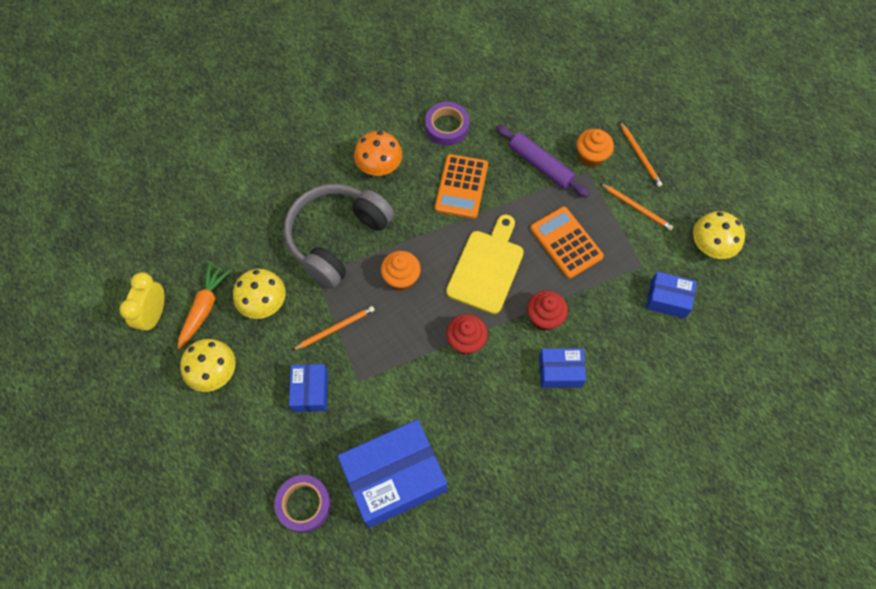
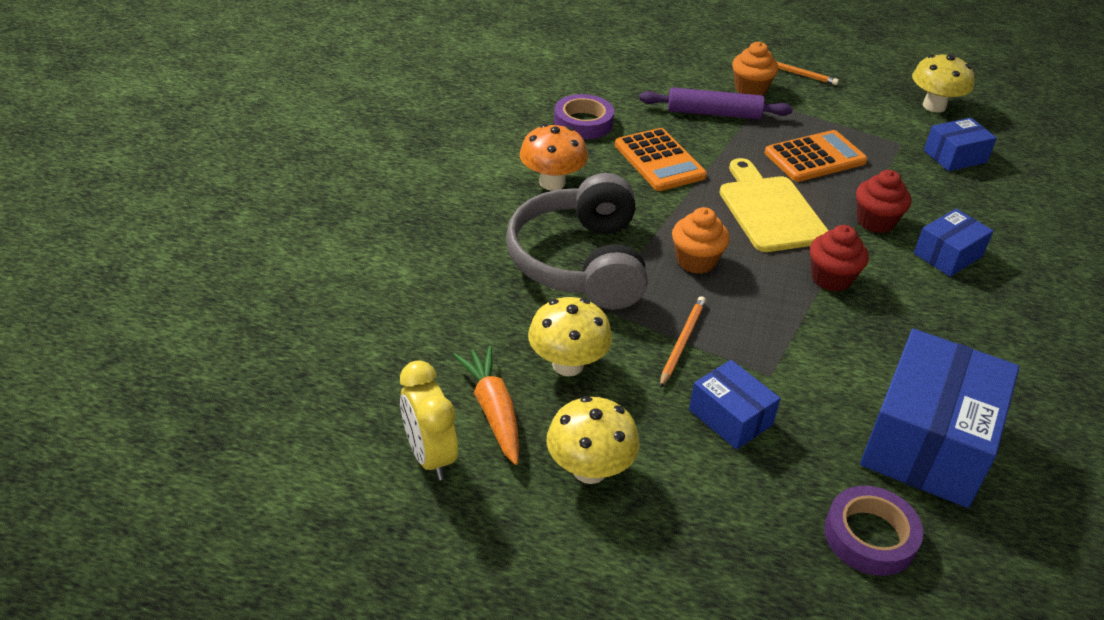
camera: 40 degrees left, 25 degrees down
orange calculator [530,207,604,279] -> orange calculator turned 135 degrees clockwise [765,130,868,182]
orange pencil [600,183,673,231] -> none

